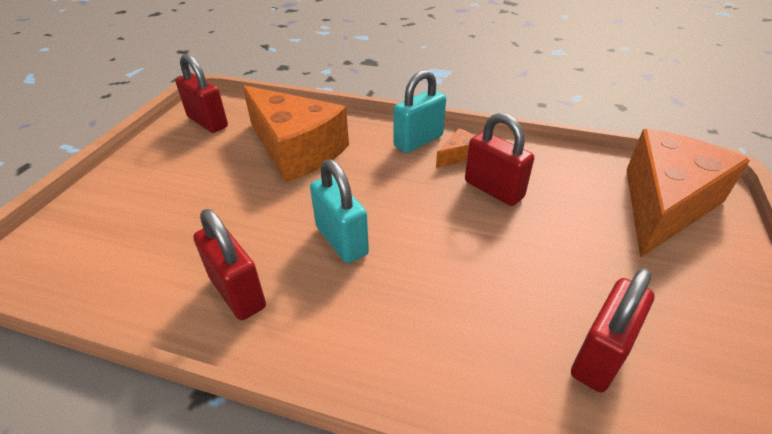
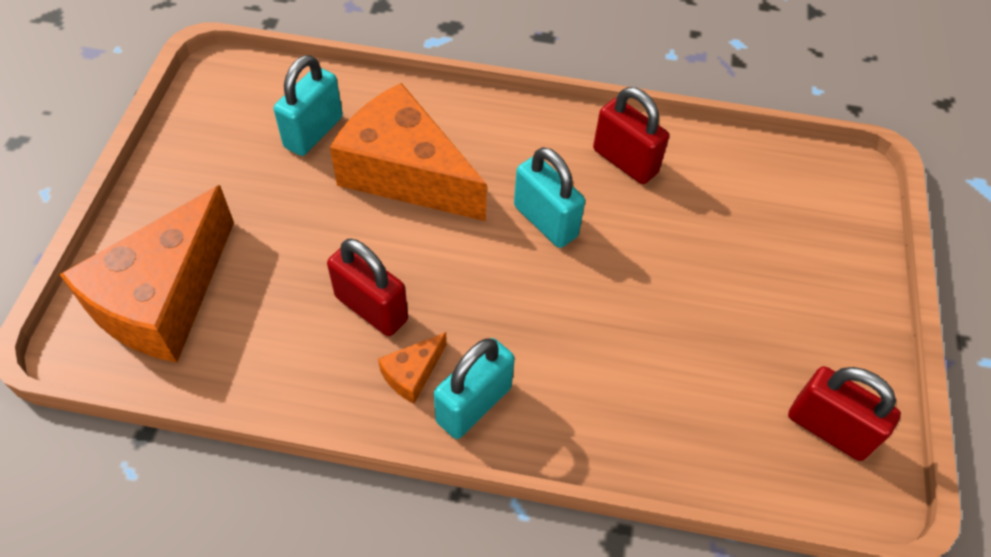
camera: 170 degrees right, 15 degrees up
orange cheese [243,85,349,182] -> orange cheese moved to [330,83,487,221]
red padlock [571,268,654,393] -> turquoise padlock [273,55,343,156]

